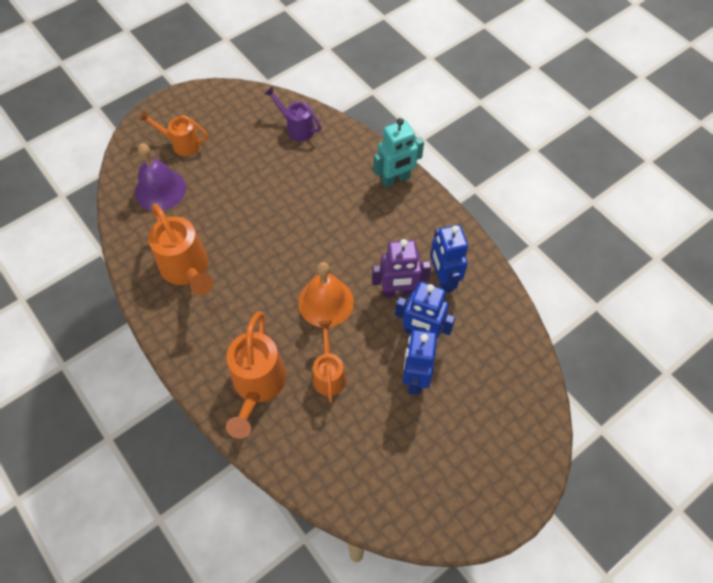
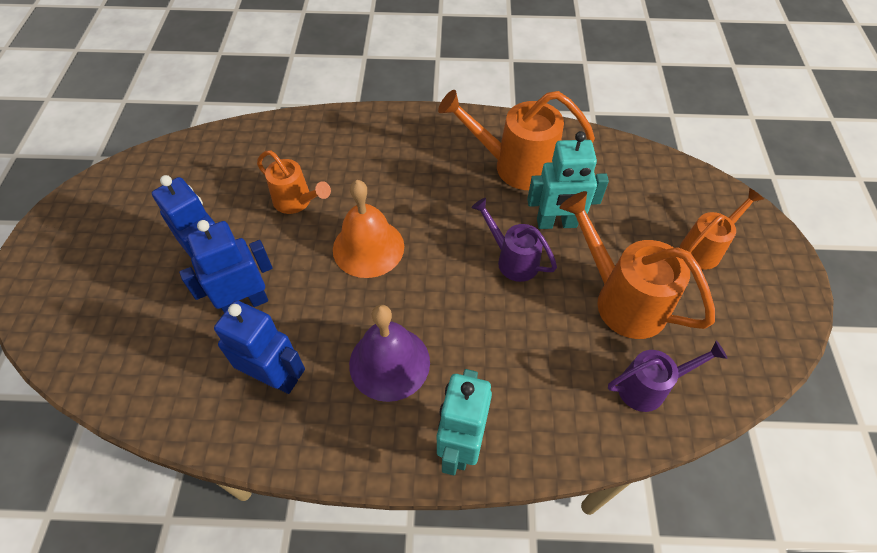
camera: 130 degrees right, 5 degrees down
purple bell [135,143,186,211] -> purple bell moved to [349,305,430,402]
orange watering can [226,311,286,439] -> orange watering can moved to [560,191,715,339]
purple robot [372,239,431,298] -> none
none -> purple watering can [471,198,557,282]
none -> turquoise robot [527,131,609,229]

